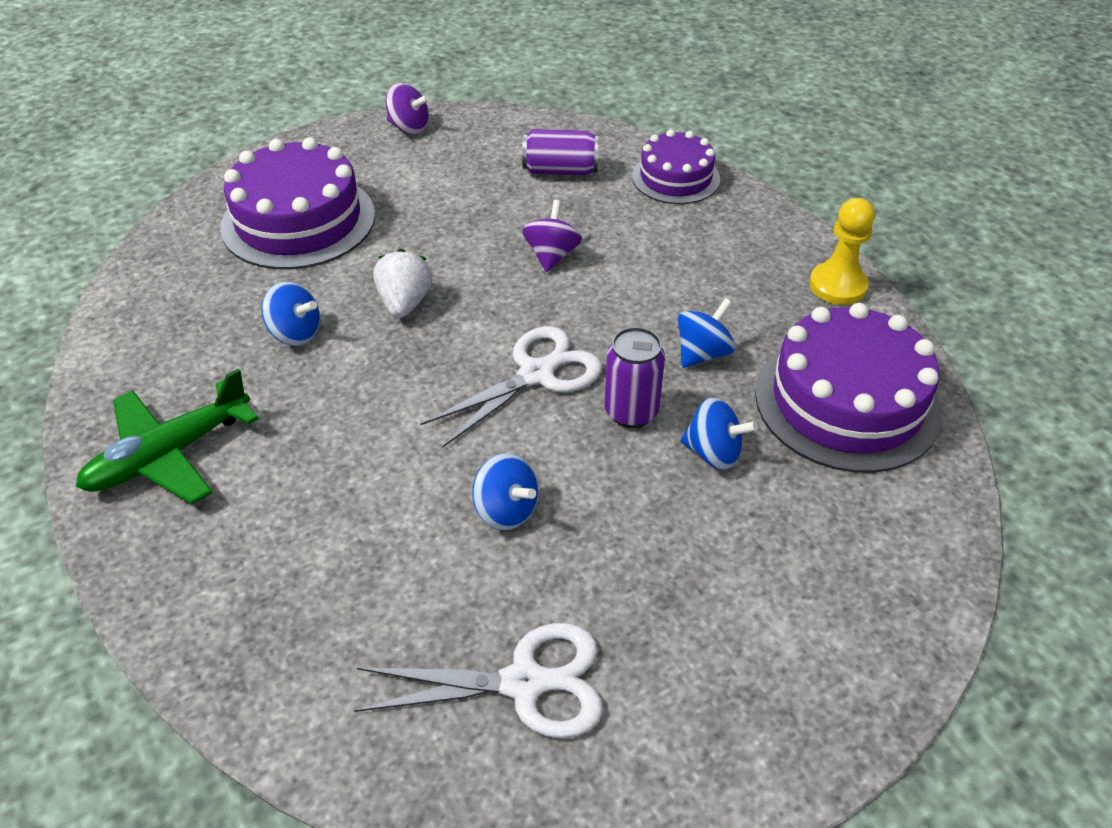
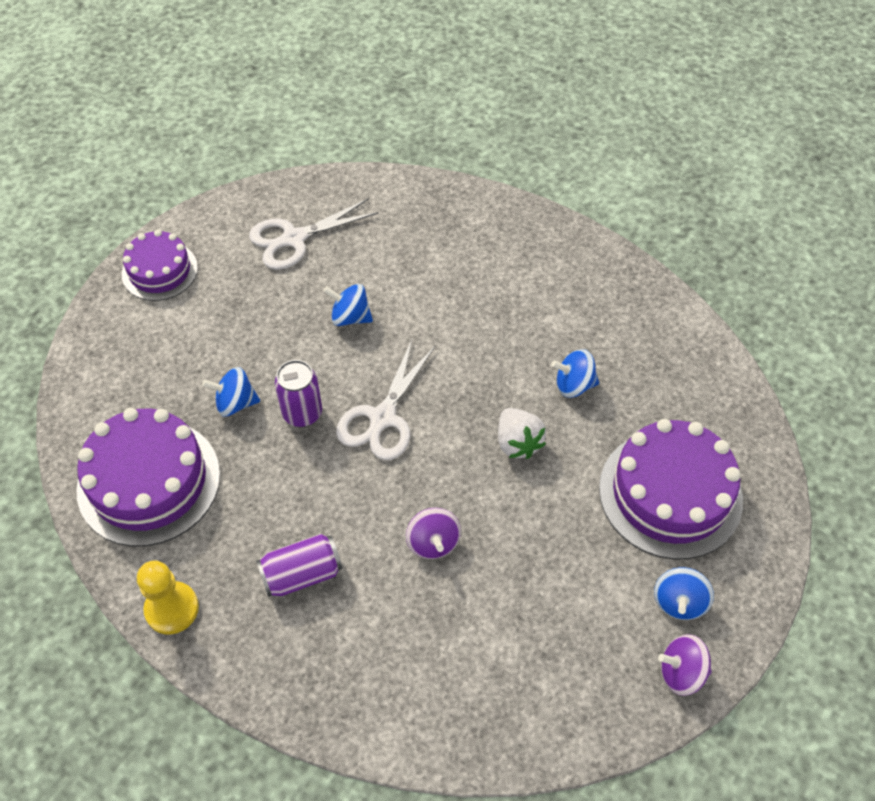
camera: 155 degrees right, 10 degrees up
green plane [76,369,259,504] -> none
purple can [522,129,599,176] -> purple can moved to [256,534,342,597]
purple cake [632,130,720,204] -> purple cake moved to [122,230,198,301]
blue spinning top [678,298,735,368] -> blue spinning top moved to [654,567,714,620]

